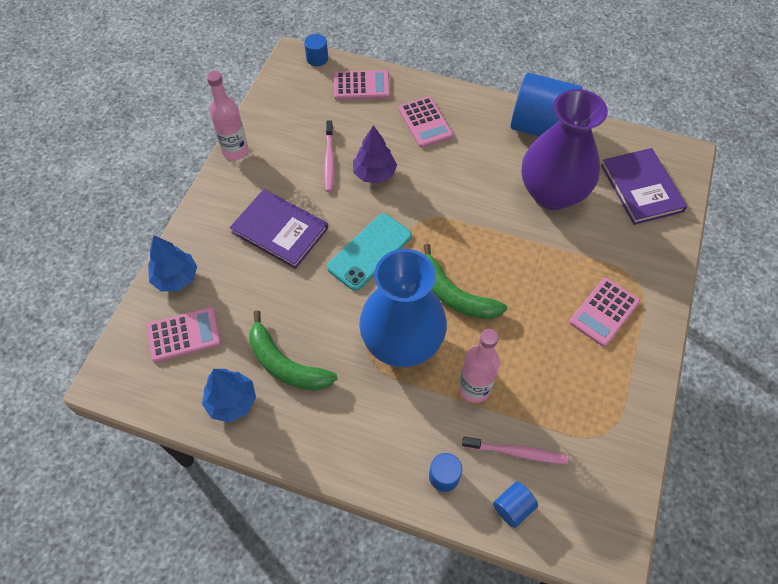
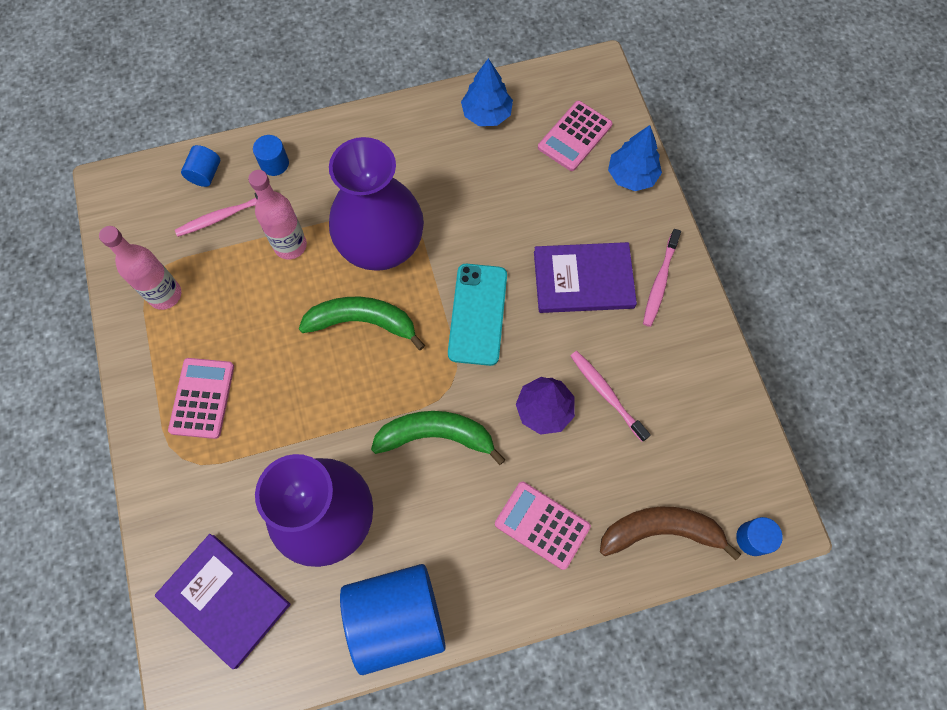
camera: 145 degrees right, 10 degrees up
pink bottle [207,71,248,160] -> pink bottle moved to [99,226,181,310]
green banana [249,311,337,391] -> green banana moved to [371,411,506,465]
pink calculator [334,70,390,100] -> brown banana [600,507,741,561]
blue vase [359,249,447,367] -> purple vase [329,137,424,271]
none -> pink toothbrush [643,229,681,327]

